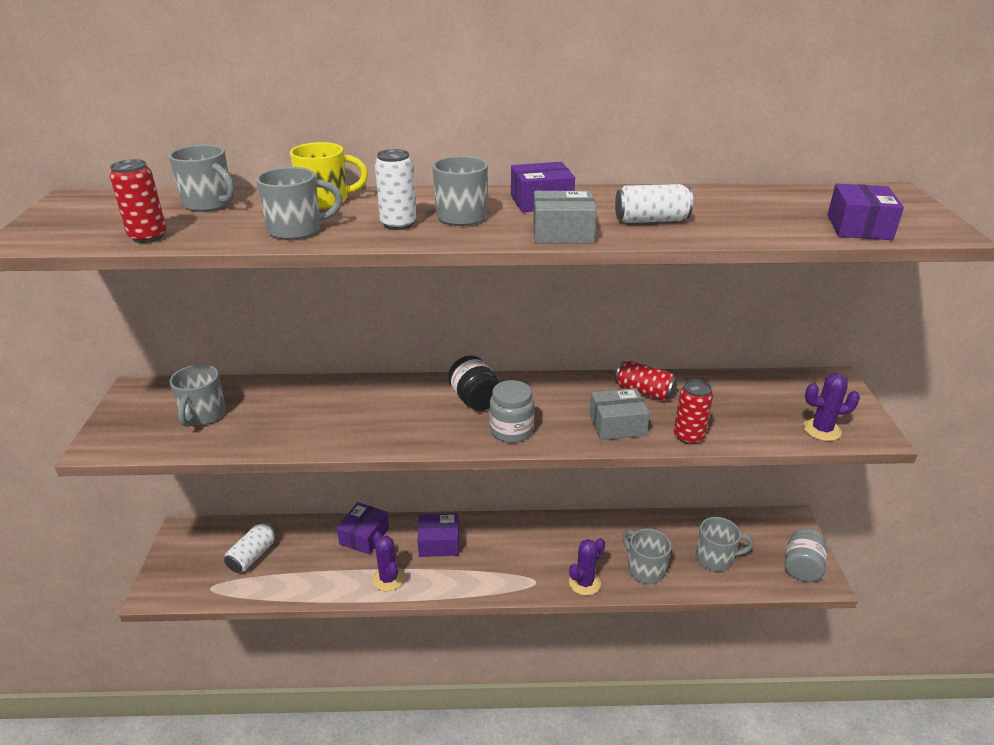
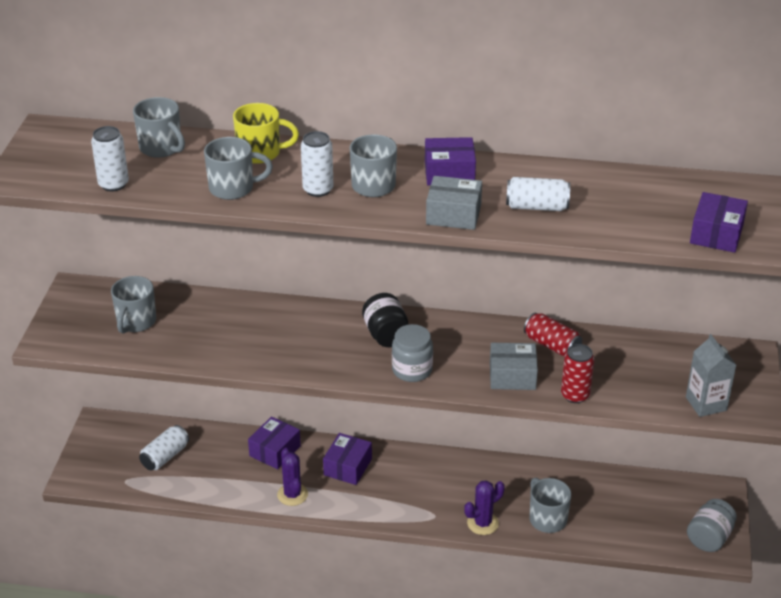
camera: 10 degrees right, 5 degrees up
red can [110,159,167,243] -> white can [91,126,129,191]
purple box [418,513,459,557] -> purple box turned 75 degrees counterclockwise [323,433,372,485]
grey mug [696,517,754,571] -> none
purple cactus [803,373,860,441] -> grey carton [686,334,736,417]

